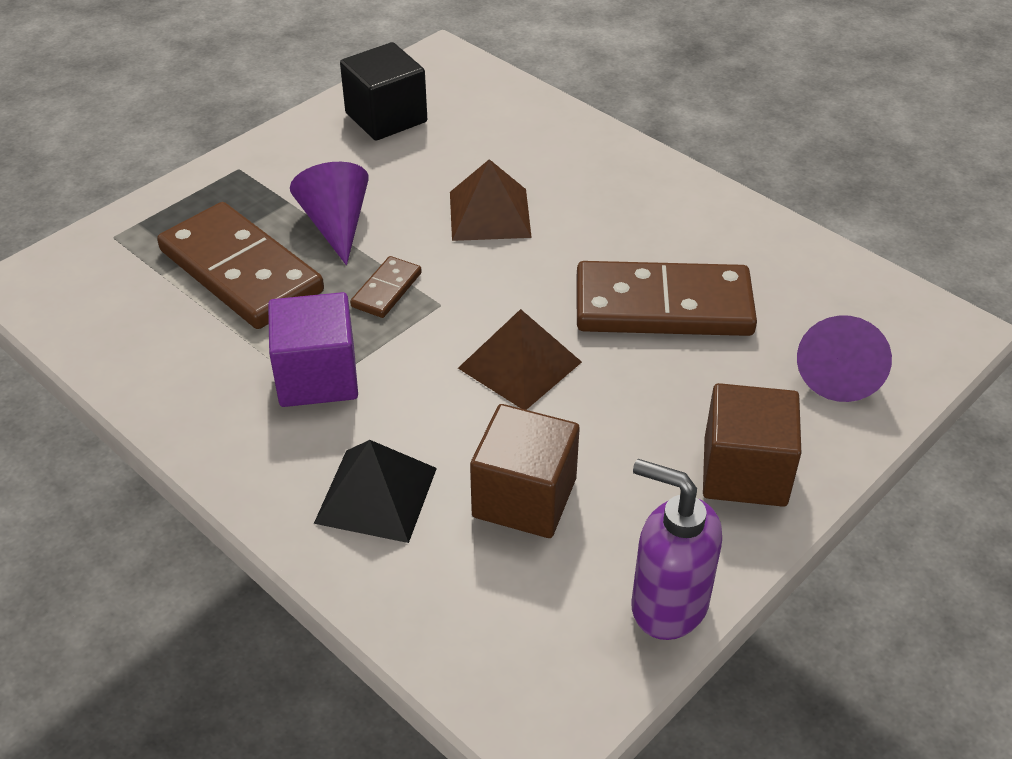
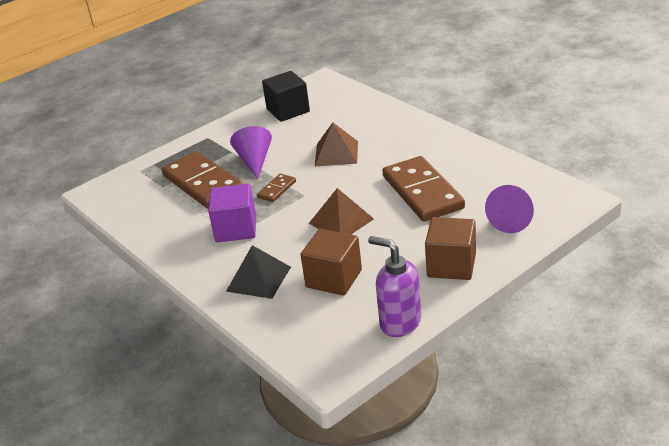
camera: 10 degrees right, 10 degrees down
brown domino [577,261,757,336] -> brown domino turned 60 degrees clockwise [382,156,465,222]

